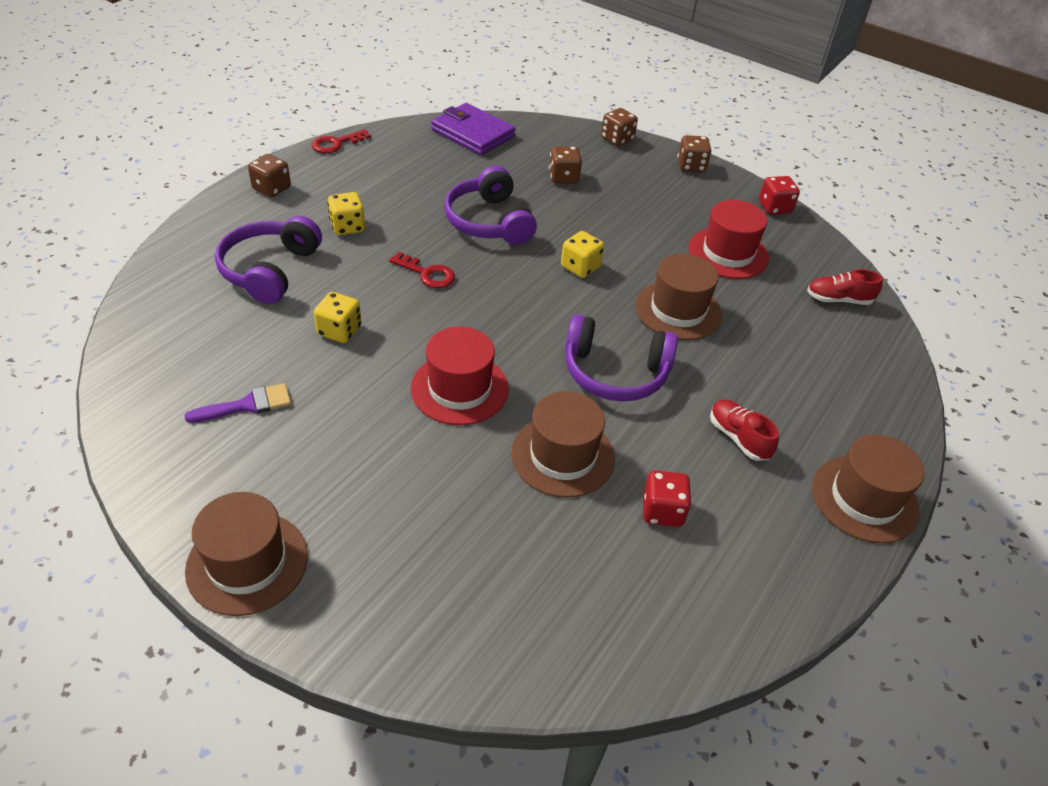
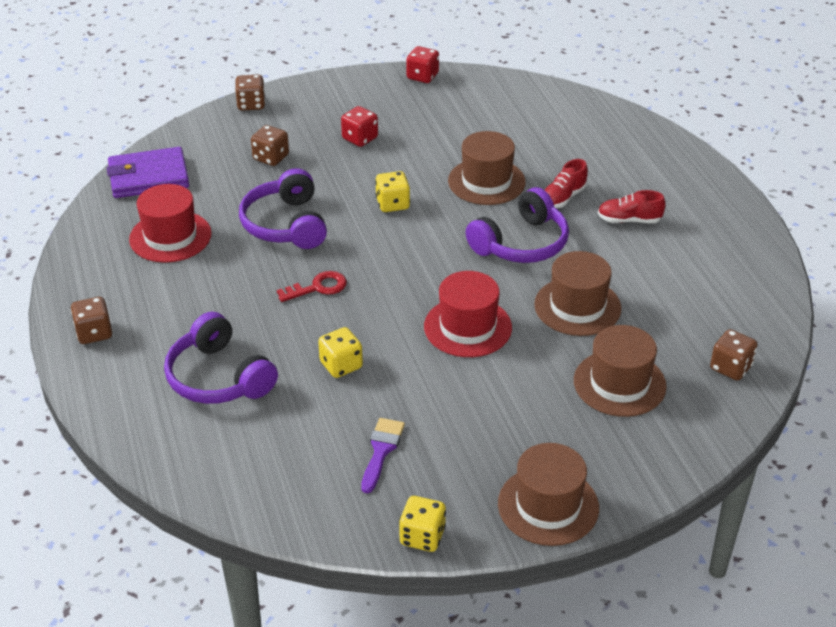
camera: 50 degrees left, 5 degrees down
red key [312,129,371,153] -> none
yellow dice [327,192,365,235] -> yellow dice moved to [399,496,446,552]
purple headphones [444,166,537,245] -> purple headphones turned 60 degrees clockwise [239,168,327,249]
red dice [643,471,692,527] -> red dice moved to [341,106,378,147]
brown dice [678,135,712,172] -> brown dice moved to [710,329,757,381]
red hat [688,200,769,279] -> red hat moved to [129,184,212,263]
red shoe [807,269,883,305] -> red shoe moved to [545,159,588,208]
brown hat [812,434,925,543] -> brown hat moved to [574,325,667,417]

